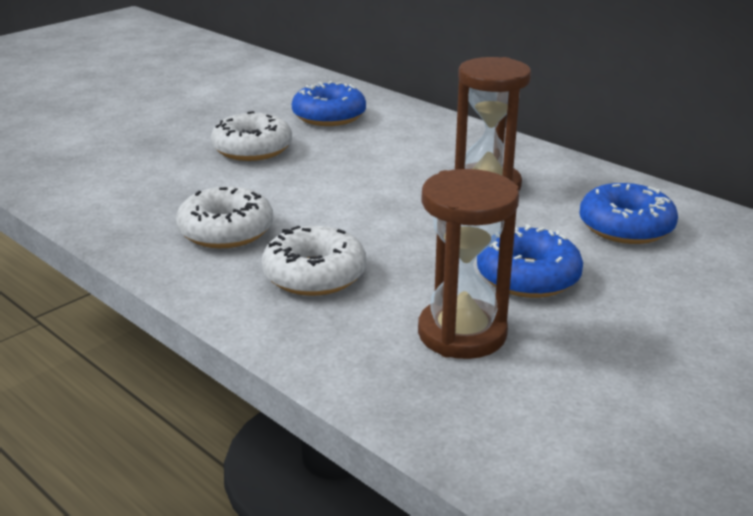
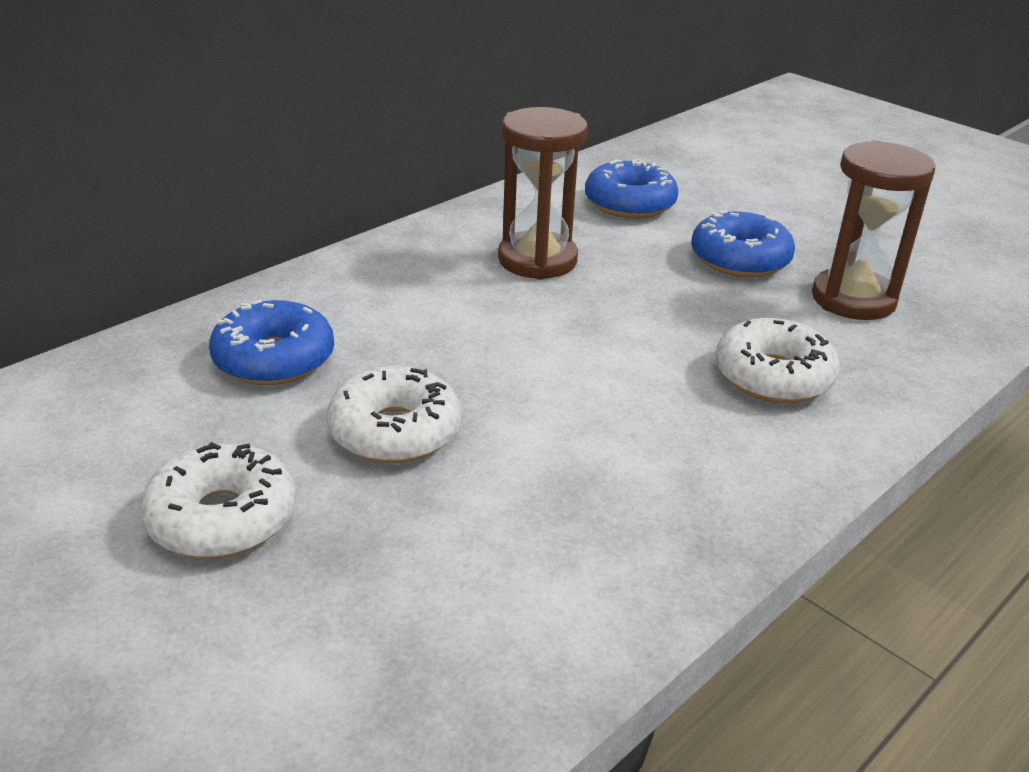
camera: 90 degrees left, 5 degrees up
white donut [176,186,273,248] -> white donut moved to [140,442,296,558]

